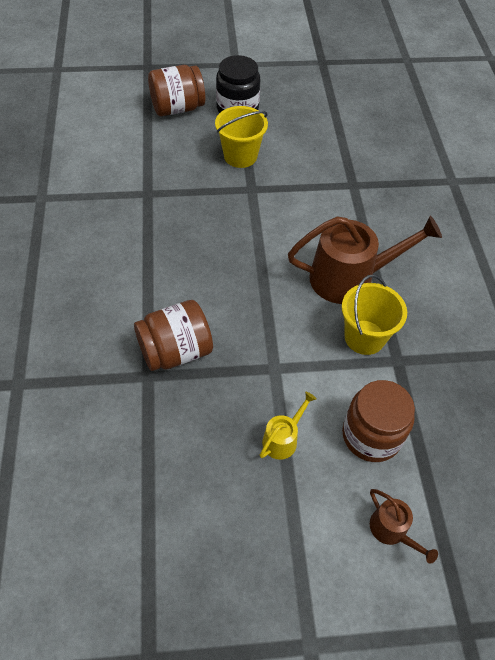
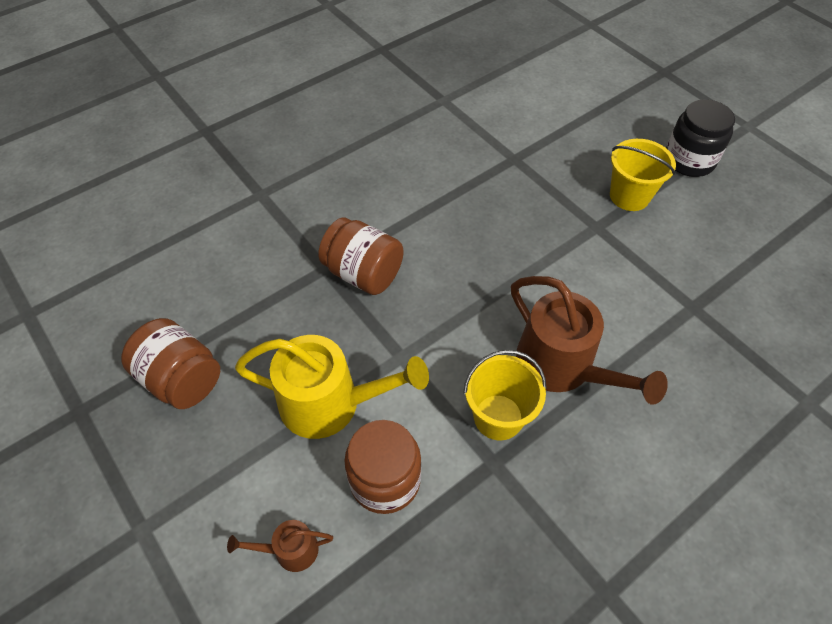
camera: 60 degrees right, 0 degrees up
brown jar [148,65,205,116] -> brown jar moved to [121,318,220,409]
yellow watering can [260,392,317,460] -> yellow watering can [235,335,429,439], size x2.11
brown watering can [370,489,438,564] -> brown watering can turned 60 degrees clockwise [227,520,333,572]

